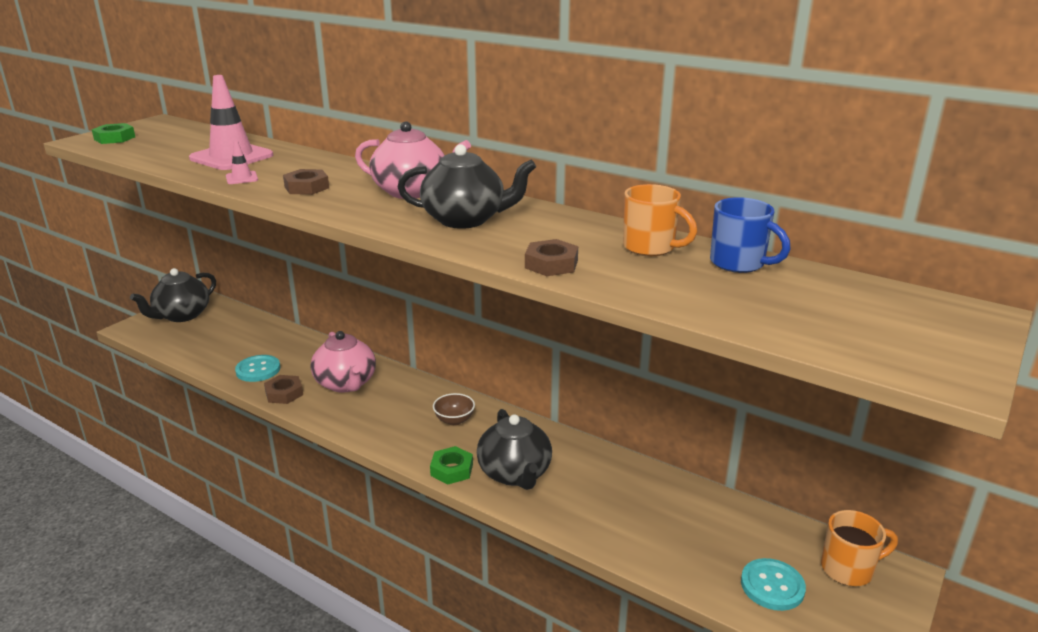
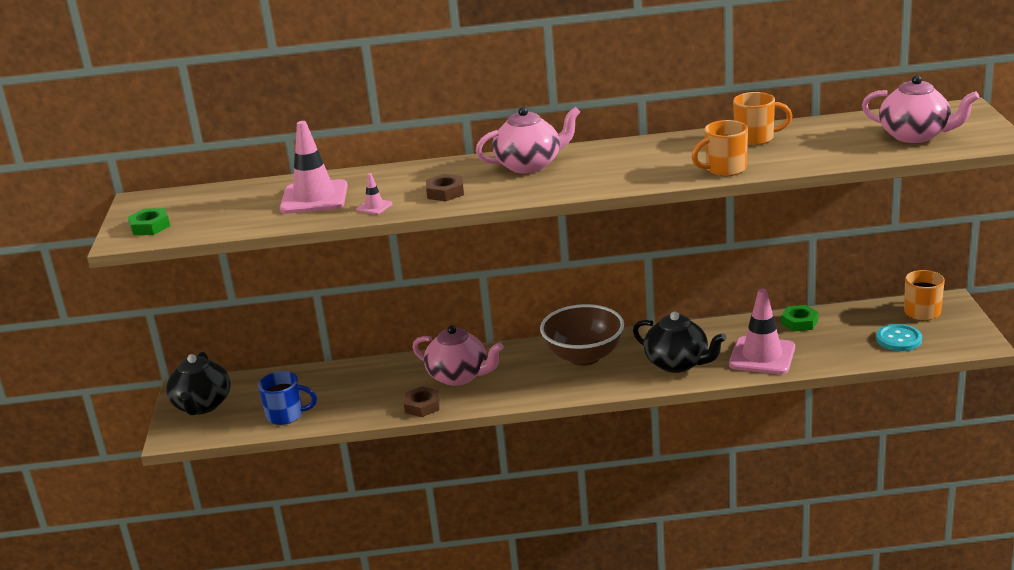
camera: 35 degrees left, 0 degrees up
turquoise button [235,355,280,382] -> none
black teapot [397,144,536,229] -> none
green nut [430,446,473,484] -> green nut moved to [781,305,818,331]
brown bowl [433,393,475,425] -> brown bowl [540,304,624,366], size x2.17
brown nut [525,239,578,276] -> orange mug [692,120,748,176]
blue mug [710,197,791,273] -> blue mug moved to [258,371,317,425]
none -> pink traffic cone [729,289,795,374]
none -> pink teapot [862,75,979,143]

